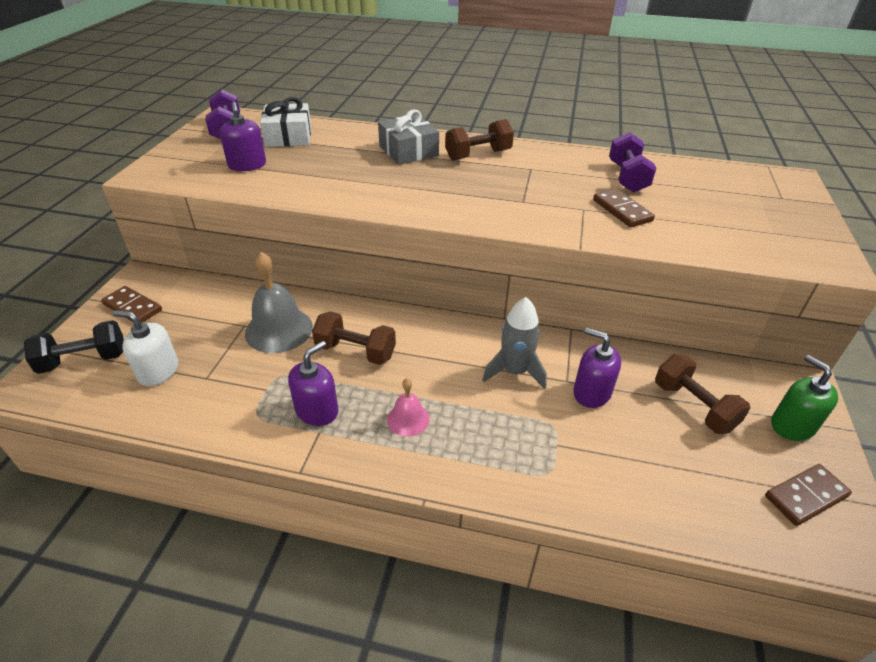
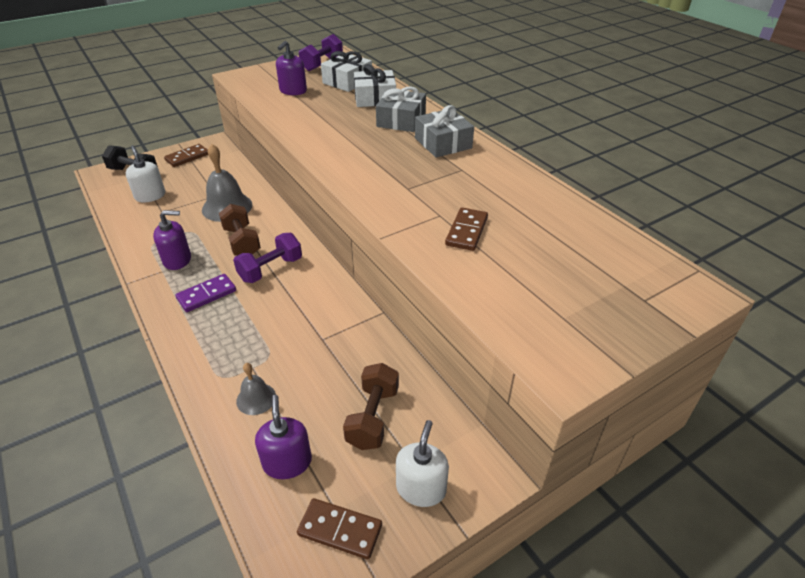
camera: 45 degrees right, 0 degrees up
brown domino [101,286,162,323] -> brown domino turned 60 degrees clockwise [164,144,208,167]
pink bell [387,378,430,437] -> purple domino [175,274,236,312]
brown dumbbell [445,119,514,160] -> grey gift [415,105,474,158]
grey rocket [482,297,547,389] -> none
purple soap dispenser [573,328,621,408] -> purple soap dispenser moved to [255,395,312,479]
purple dumbbell [609,132,656,192] -> purple dumbbell moved to [233,233,302,283]
green soap dispenser [771,355,838,441] -> white soap dispenser [396,420,449,507]
none -> grey bell [236,363,276,415]
none -> white gift [354,64,396,107]

